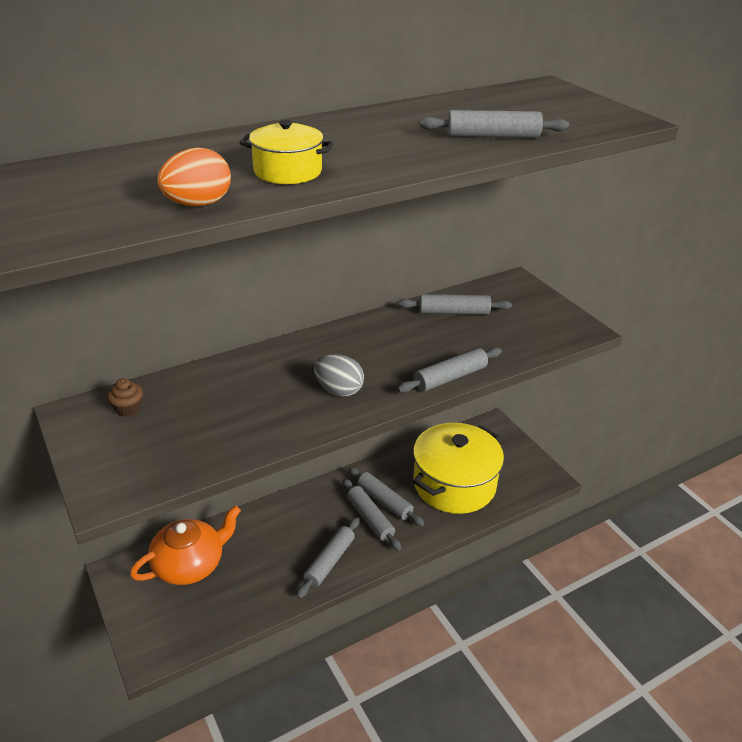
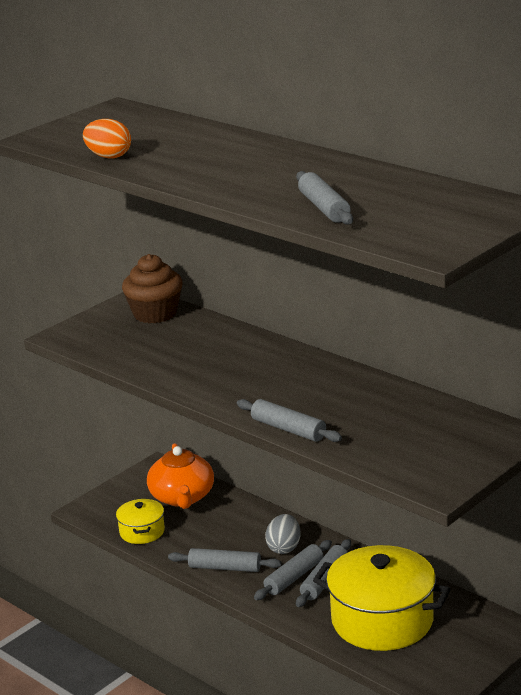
camera: 75 degrees right, 10 degrees down
brown cupcake [107,378,143,416] -> brown cupcake [122,254,183,323], size x2.14
orange teapot [130,505,241,585] -> orange teapot turned 45 degrees clockwise [147,443,214,509]
yellow pot [239,120,334,184] -> yellow pot moved to [116,498,165,544]
grey egg [314,354,364,397] -> grey egg moved to [265,514,301,554]
grey rolling pin [398,294,512,314] -> none

